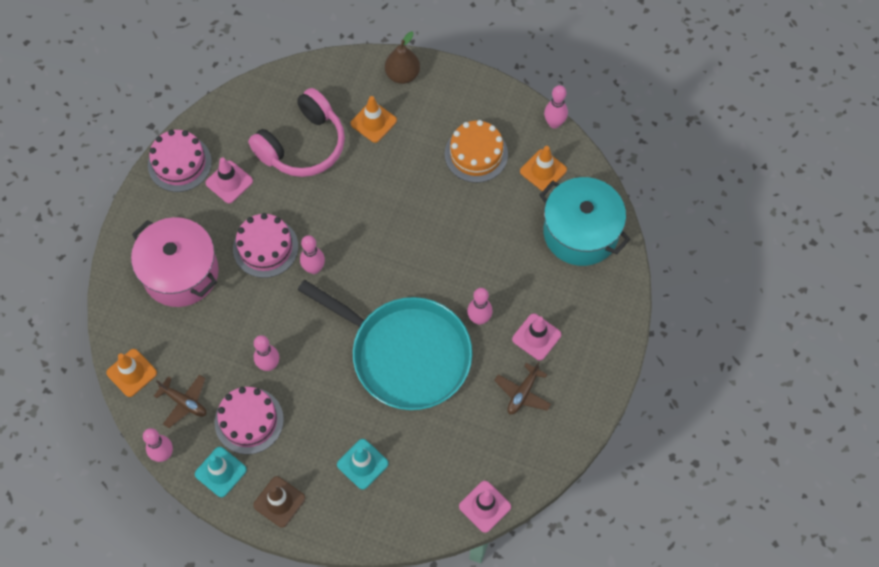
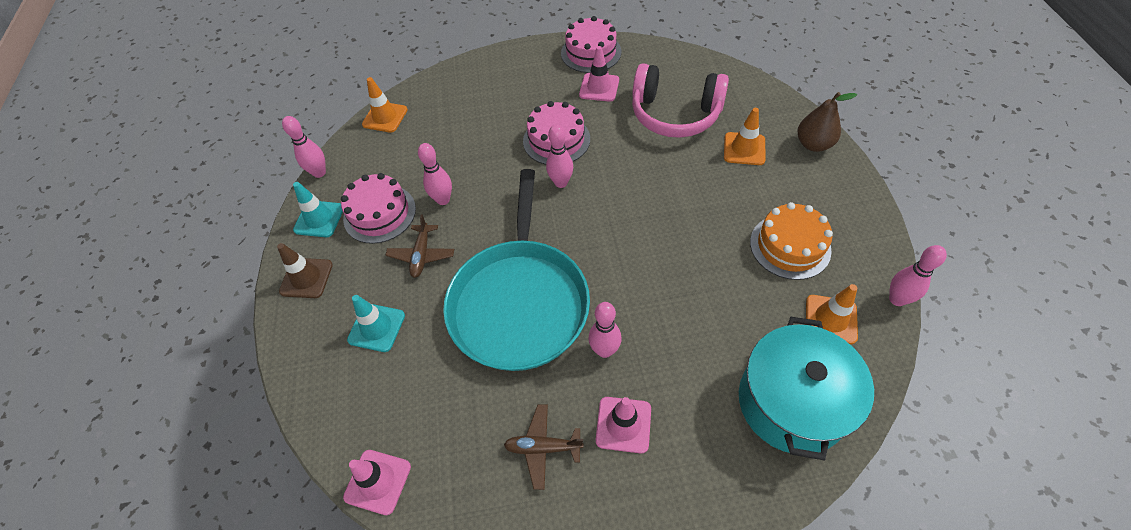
camera: 65 degrees right, 10 degrees down
pink pot [131,217,219,307] -> none
brown plane [154,375,206,428] -> brown plane moved to [386,214,454,278]

